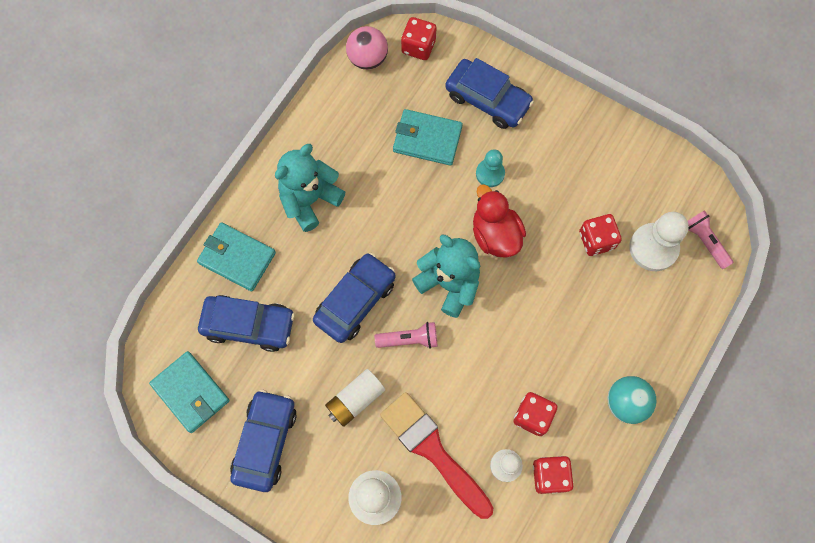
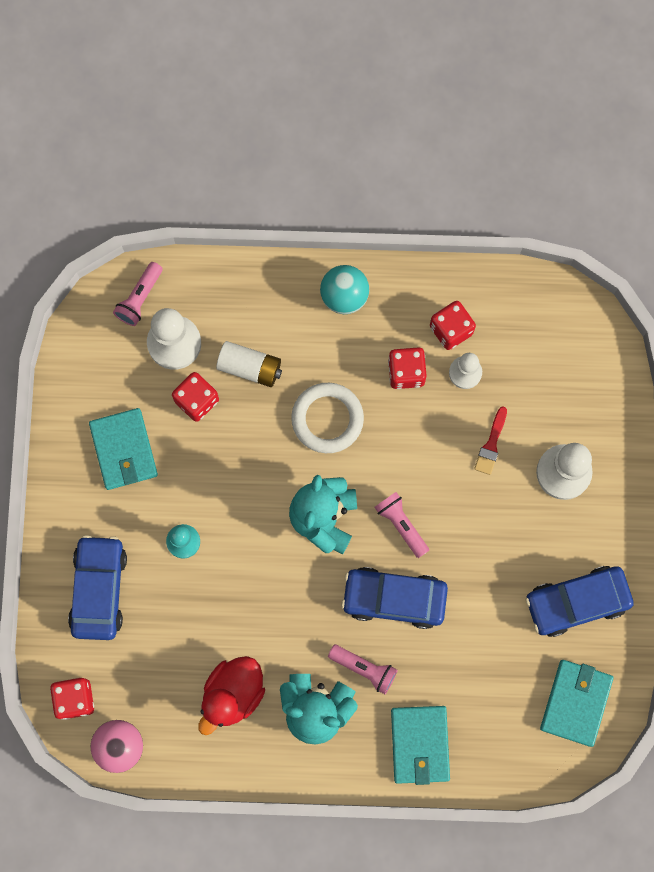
camera: 120 degrees left, 5 degrees up
blue car [198,295,295,352] -> none
white battery [325,369,385,427] -> white battery moved to [216,341,282,387]
red brush [380,392,493,519] -> red brush [474,406,507,475], size x0.46
turquoise wallet [393,109,463,166] -> turquoise wallet moved to [89,408,158,490]
red duck [473,184,526,258] -> red duck moved to [198,656,265,735]
none -> white ring [291,383,364,453]
none -> pink flashlight [328,645,398,694]

